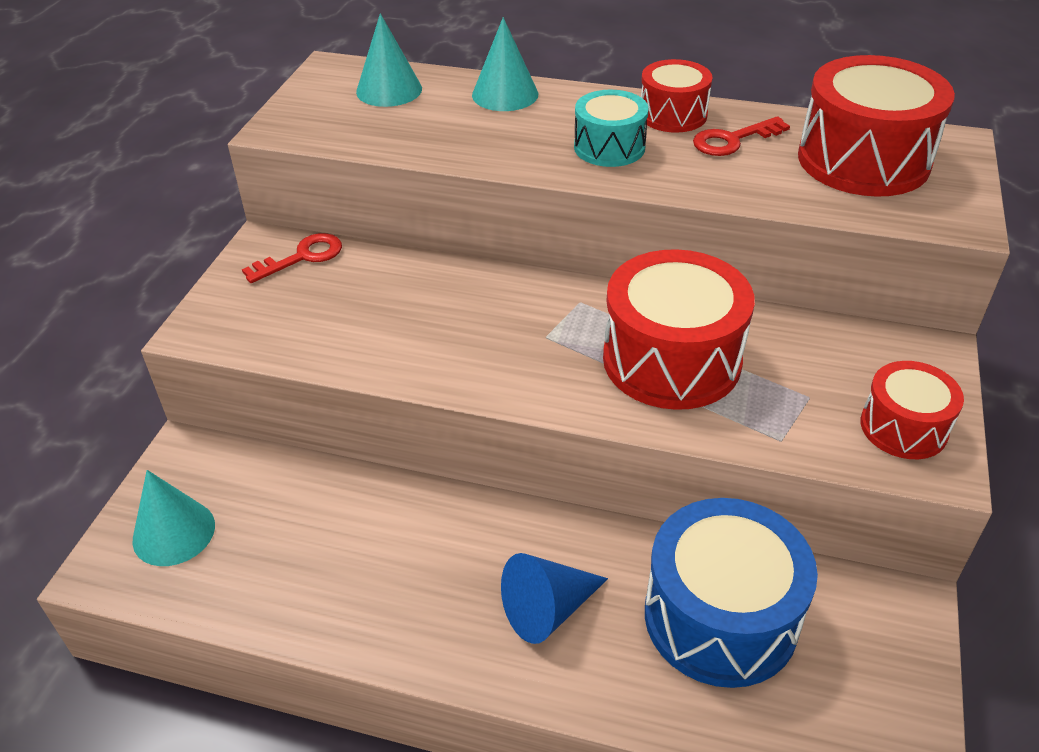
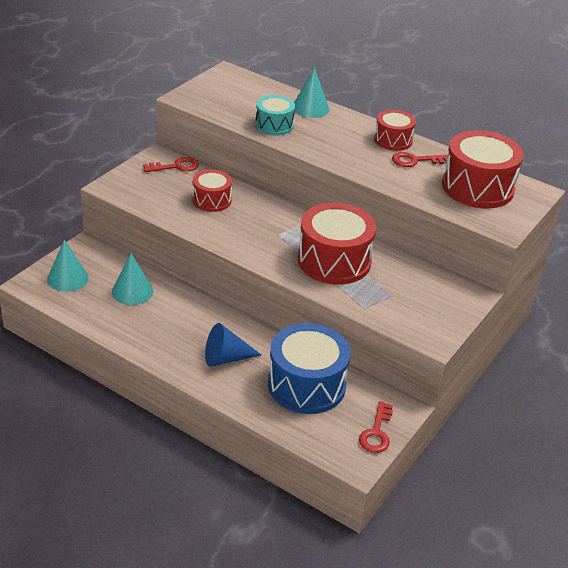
camera: 15 degrees right, 5 degrees down
turquoise cone [356,13,422,107] -> turquoise cone moved to [112,253,153,305]
turquoise drum [574,90,649,167] -> turquoise drum moved to [255,95,295,135]
red drum [860,361,964,459] -> red drum moved to [192,169,232,212]
none -> red key [359,401,393,453]

